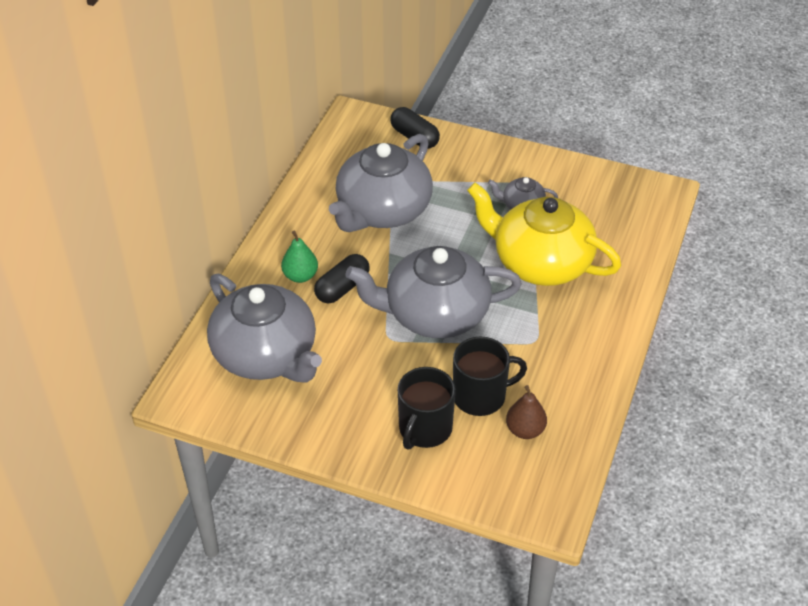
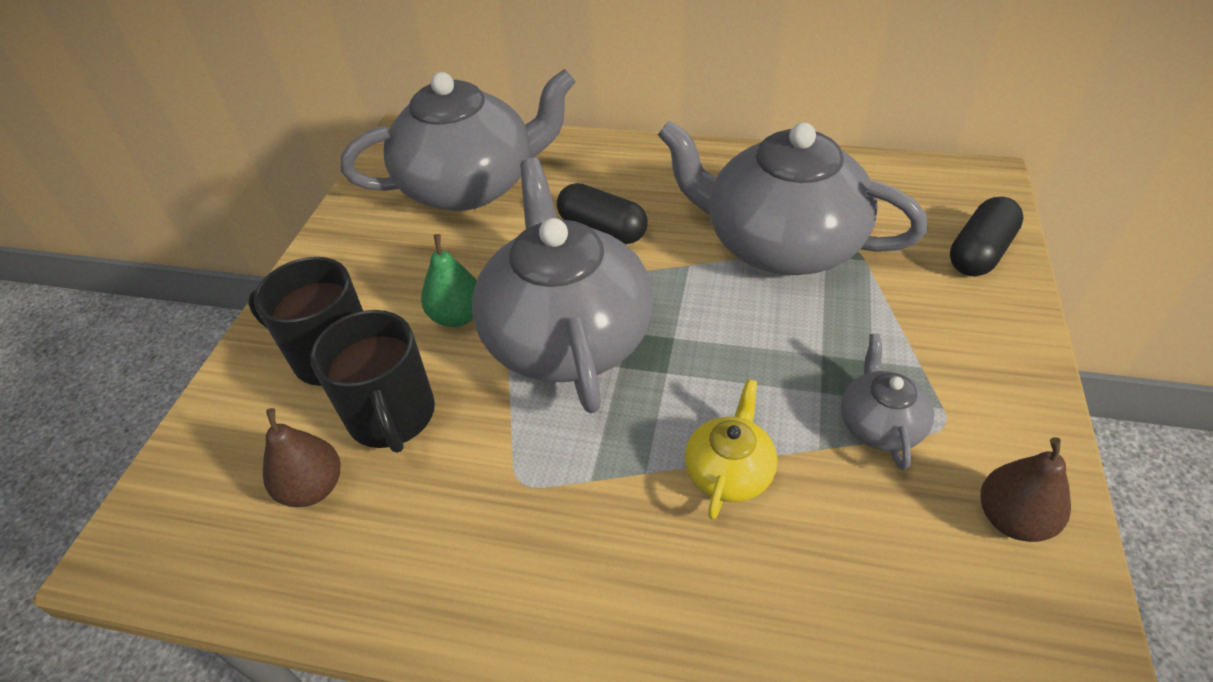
camera: 85 degrees right, 0 degrees up
grey teapot [207,274,322,382] -> grey teapot turned 150 degrees counterclockwise [341,69,575,211]
green pear [281,230,318,283] -> green pear moved to [421,234,477,327]
yellow teapot [467,182,621,286] -> yellow teapot [685,379,778,520], size x0.44
none -> brown pear [981,437,1071,542]

